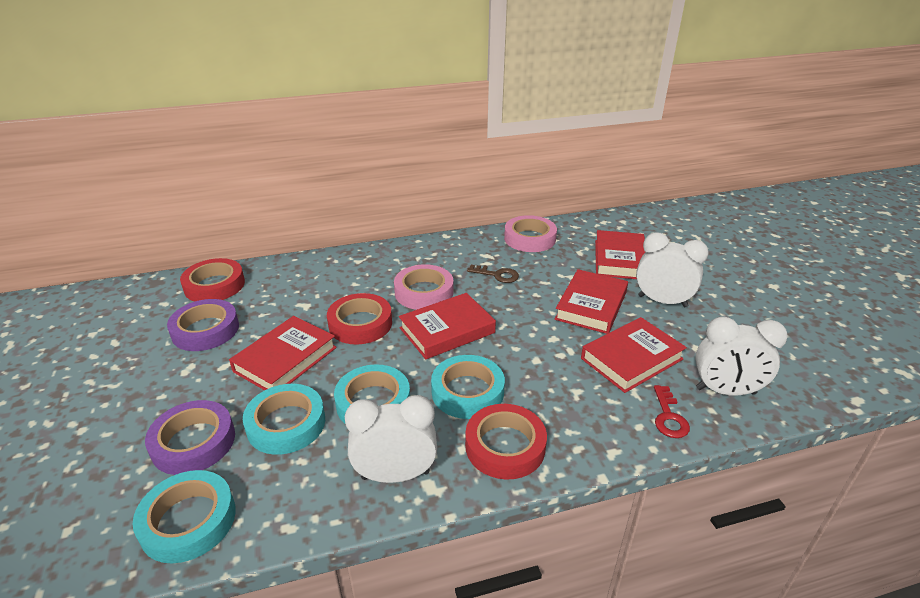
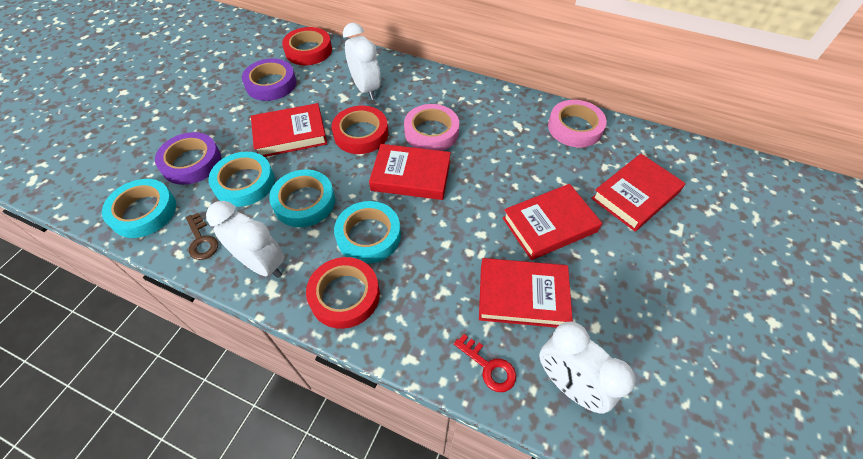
camera: 40 degrees right, 20 degrees up
brown key [467,265,519,283] -> brown key moved to [186,213,218,260]
white clock [636,233,709,307] -> white clock moved to [343,23,381,100]
red key [654,385,690,438] -> red key turned 90 degrees counterclockwise [454,334,516,392]

